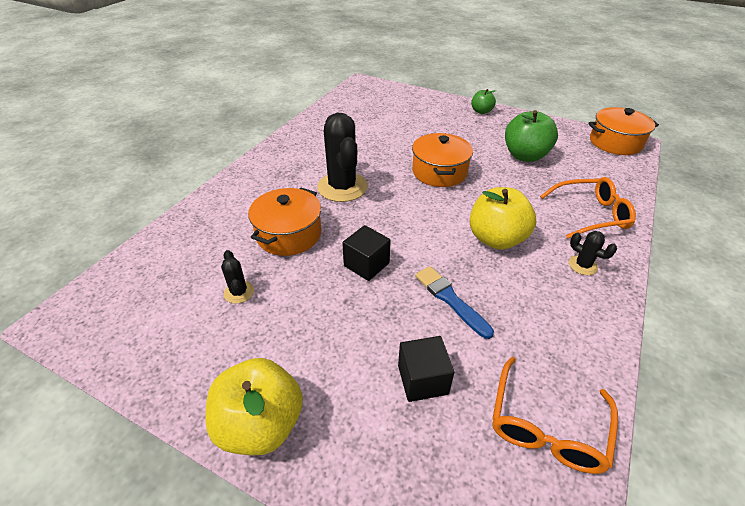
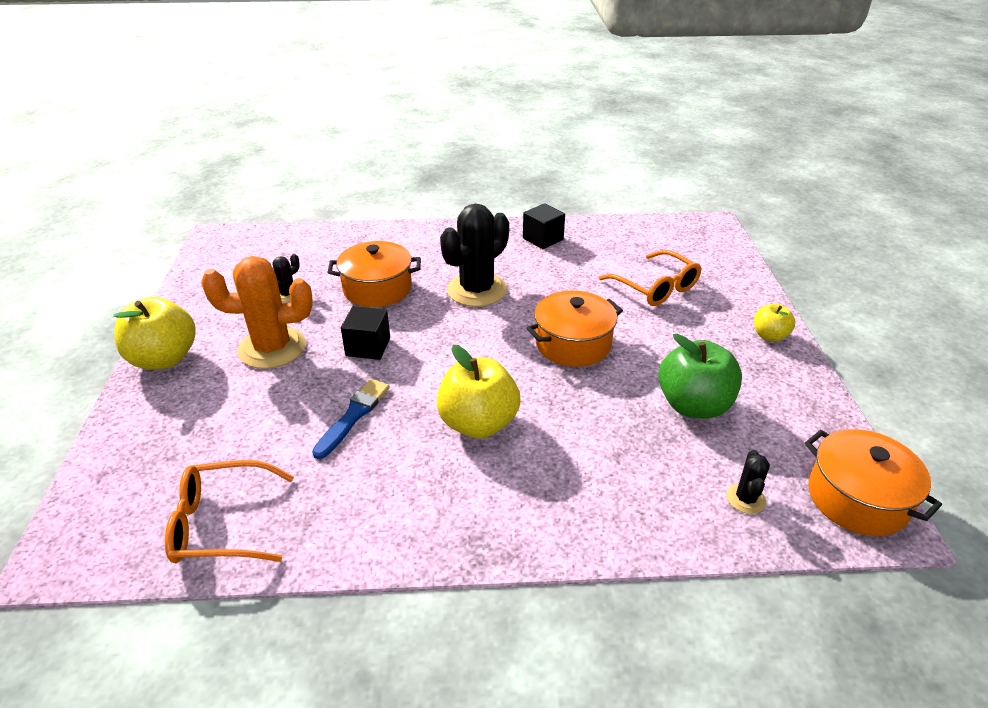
camera: 60 degrees right, 5 degrees down
black cube [398,336,454,402] -> black cube moved to [523,203,565,249]
green apple [471,89,496,114] -> yellow apple [754,304,795,342]
orange glasses [540,177,636,239] -> orange glasses moved to [599,250,701,306]
black cactus [569,231,617,275] -> black cactus moved to [726,450,770,514]
none -> orange cactus [201,256,313,369]

